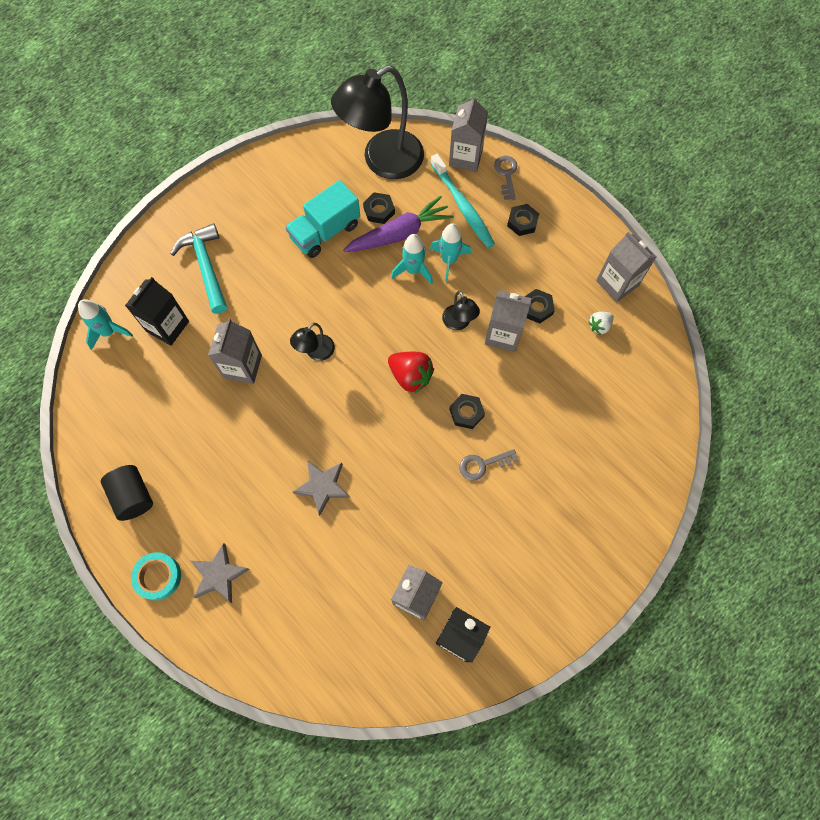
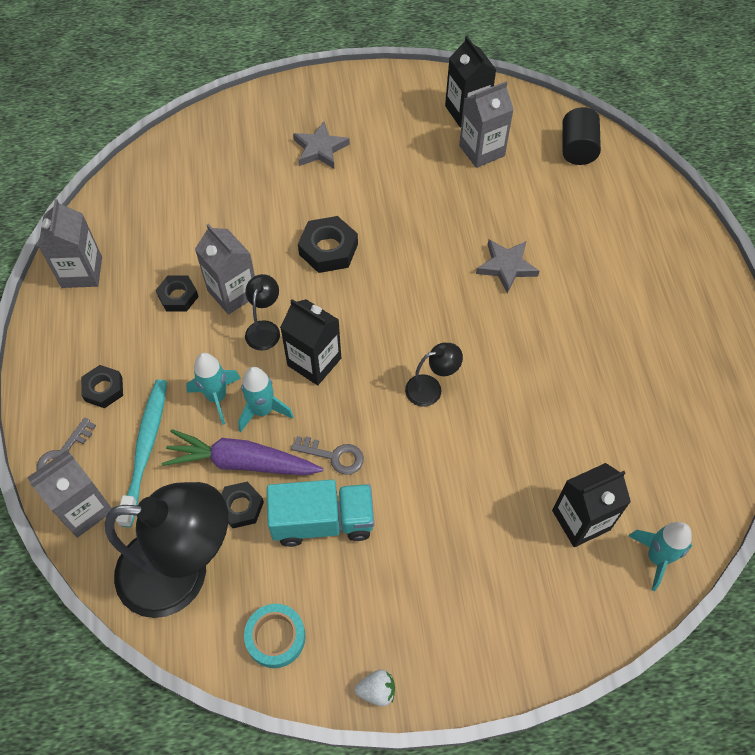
camera: 145 degrees left, 10 degrees down
black cylinder [101,465,153,521] -> black cylinder moved to [562,107,601,165]
turquoise tape [131,552,181,600] -> turquoise tape moved to [244,604,306,668]
turquoise hammer [170,223,227,314] -> none
grey star [191,543,250,603] -> grey star moved to [293,121,350,169]
grey carton [208,319,262,384] -> none
red strawberry [388,352,434,393] -> none
black nut [449,394,485,429] -> black nut [298,216,358,273], size x1.52
grey key [459,449,518,481] -> grey key moved to [291,436,364,475]
white strawberry [588,312,614,335] -> white strawberry moved to [355,670,395,706]
none -> black carton [280,299,341,385]

